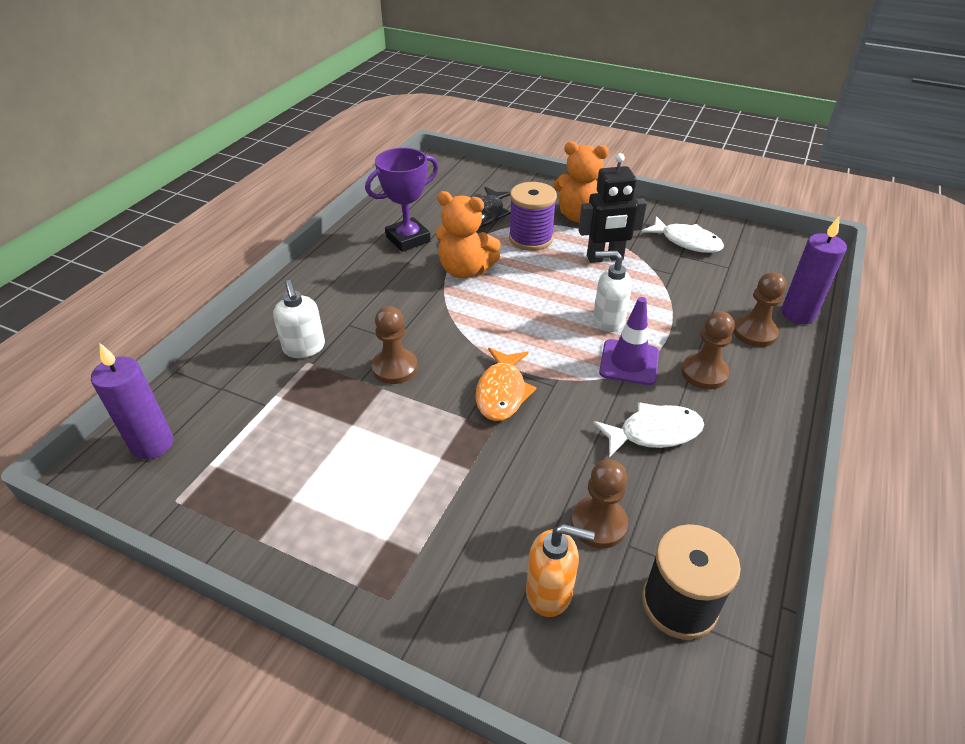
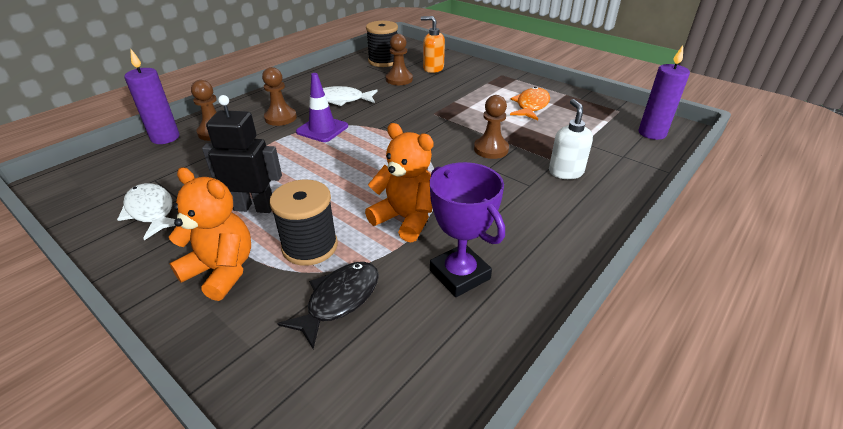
camera: 165 degrees left, 5 degrees down
purple trophy [365,148,439,252] -> purple trophy turned 75 degrees clockwise [430,162,505,297]
orange fish [475,348,537,421] -> orange fish moved to [510,87,550,120]
purple spool [509,182,557,251] -> black spool [270,180,338,266]
white soap dispenser [593,251,632,332] -> none

